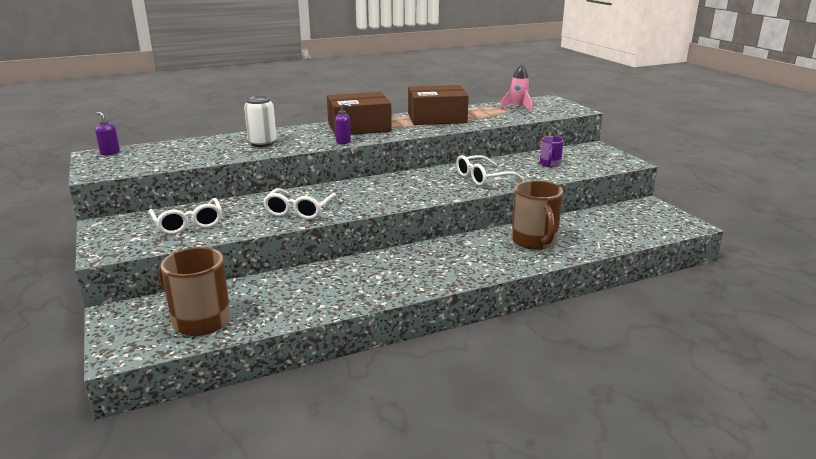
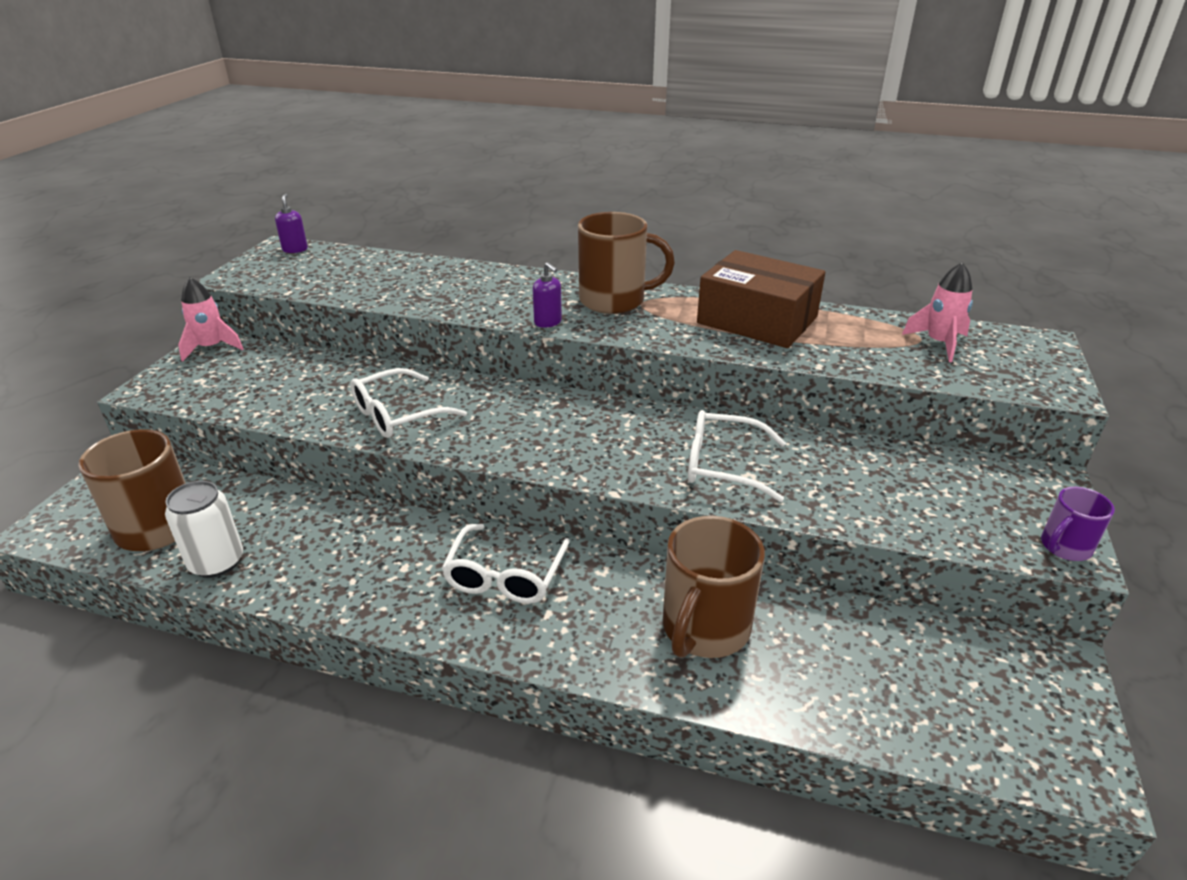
camera: 40 degrees right, 10 degrees up
white glasses [149,198,222,235] -> white glasses moved to [441,524,570,604]
white can [244,96,277,147] -> white can moved to [165,481,243,578]
brown box [327,92,392,136] -> brown mug [578,212,675,314]
purple mug [540,136,564,167] -> purple mug moved to [1041,487,1115,561]
none -> pink rocket [178,277,244,362]

